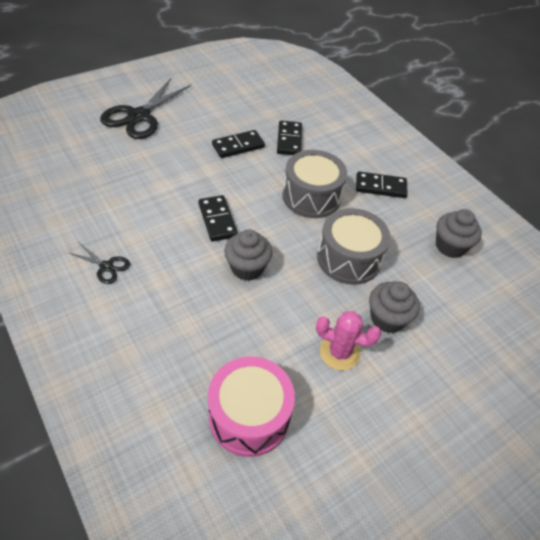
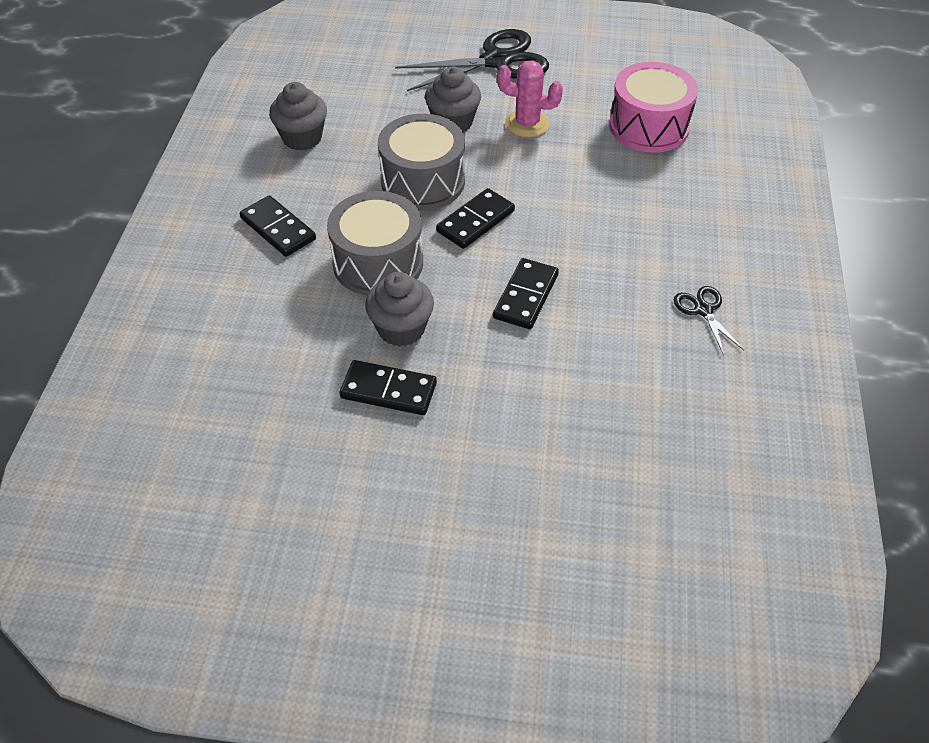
camera: 135 degrees left, 0 degrees up
black scissors [100,78,191,139] -> black scissors moved to [395,29,549,91]
grey cupcake [224,229,272,281] -> grey cupcake moved to [365,272,434,347]
black domino [277,121,302,155] -> black domino moved to [436,188,515,249]
pink cactus [316,311,382,370] -> pink cactus turned 45 degrees counterclockwise [497,60,563,137]

